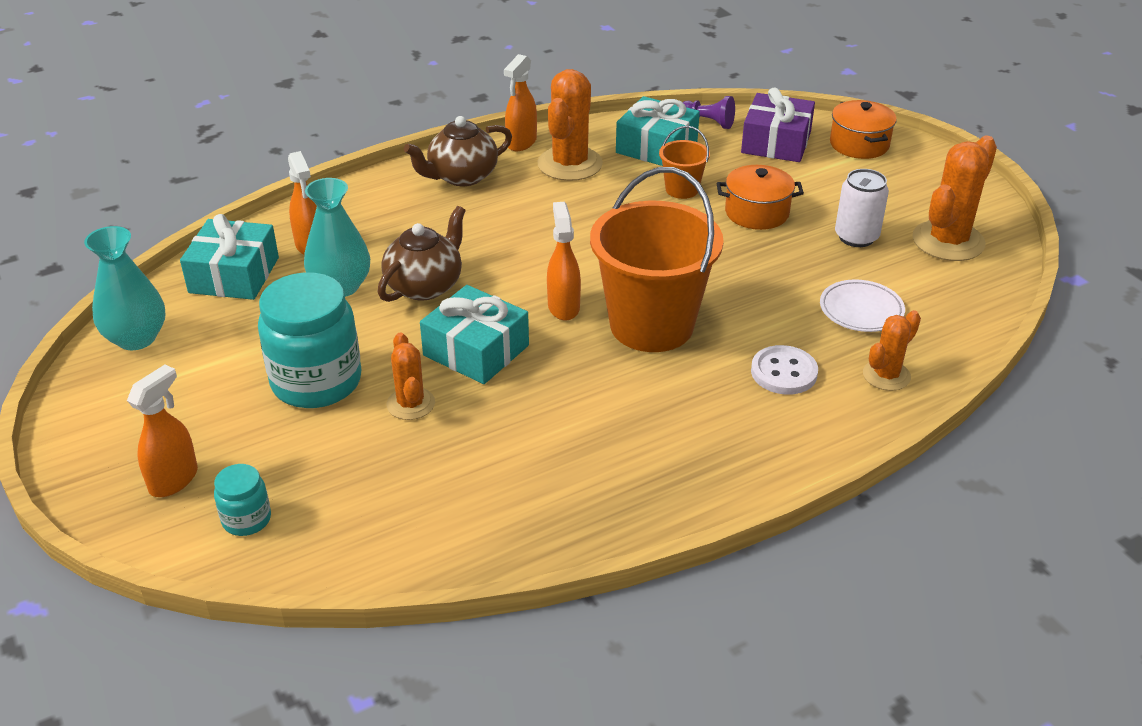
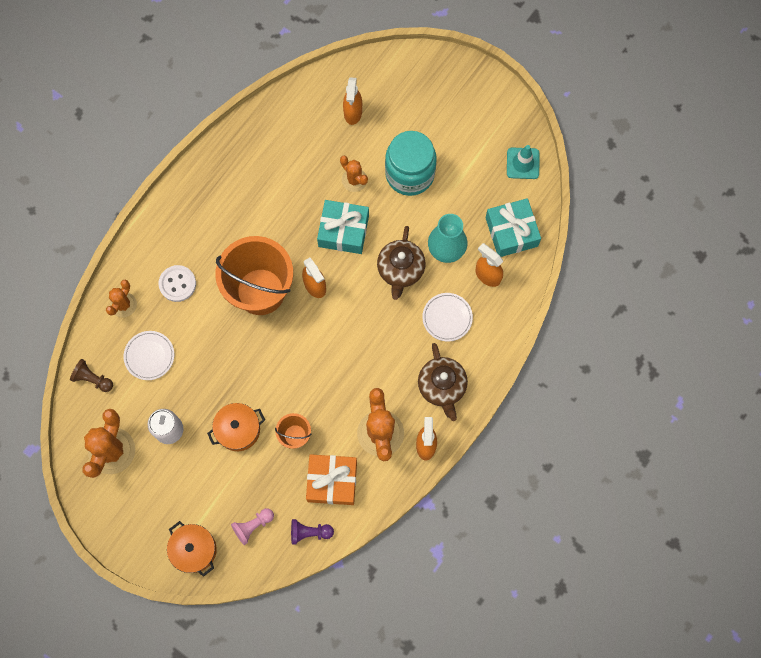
camera: 155 degrees right, 35 degrees up
turquoise vase [84,226,166,350] -> turquoise traffic cone [507,145,539,179]
orange spray bottle [127,365,198,497] -> orange spray bottle moved to [343,77,362,125]
turquoise jar [214,464,271,536] -> none
brown teapot [404,116,512,186] -> brown teapot turned 135 degrees clockwise [418,343,468,421]
turquoise gift [616,96,700,166] -> orange gift [306,454,357,505]
purple gift [741,87,815,162] -> pink pawn [231,508,274,545]
none -> brown pawn [70,359,113,392]
none -> white plate [422,293,473,342]

